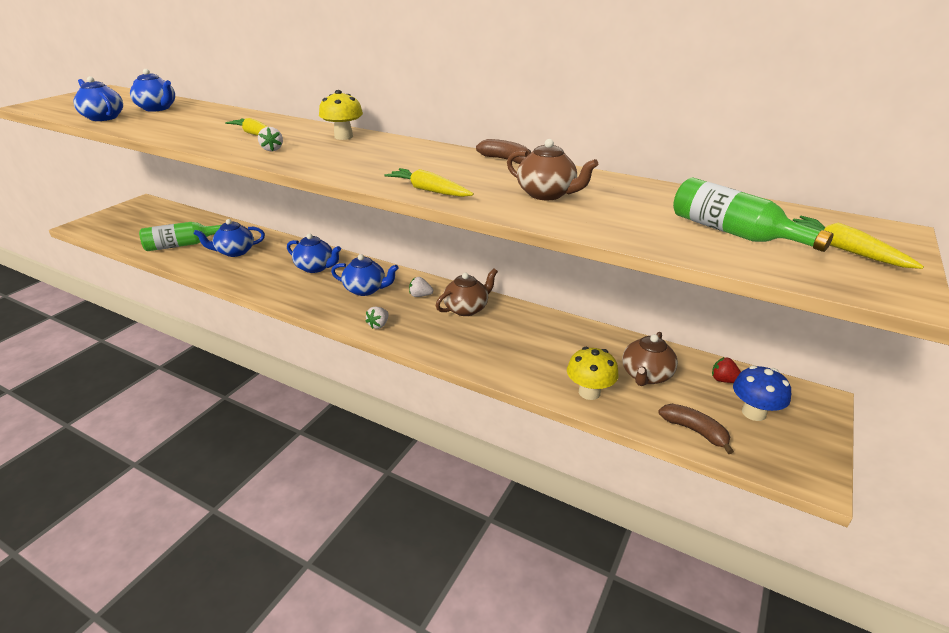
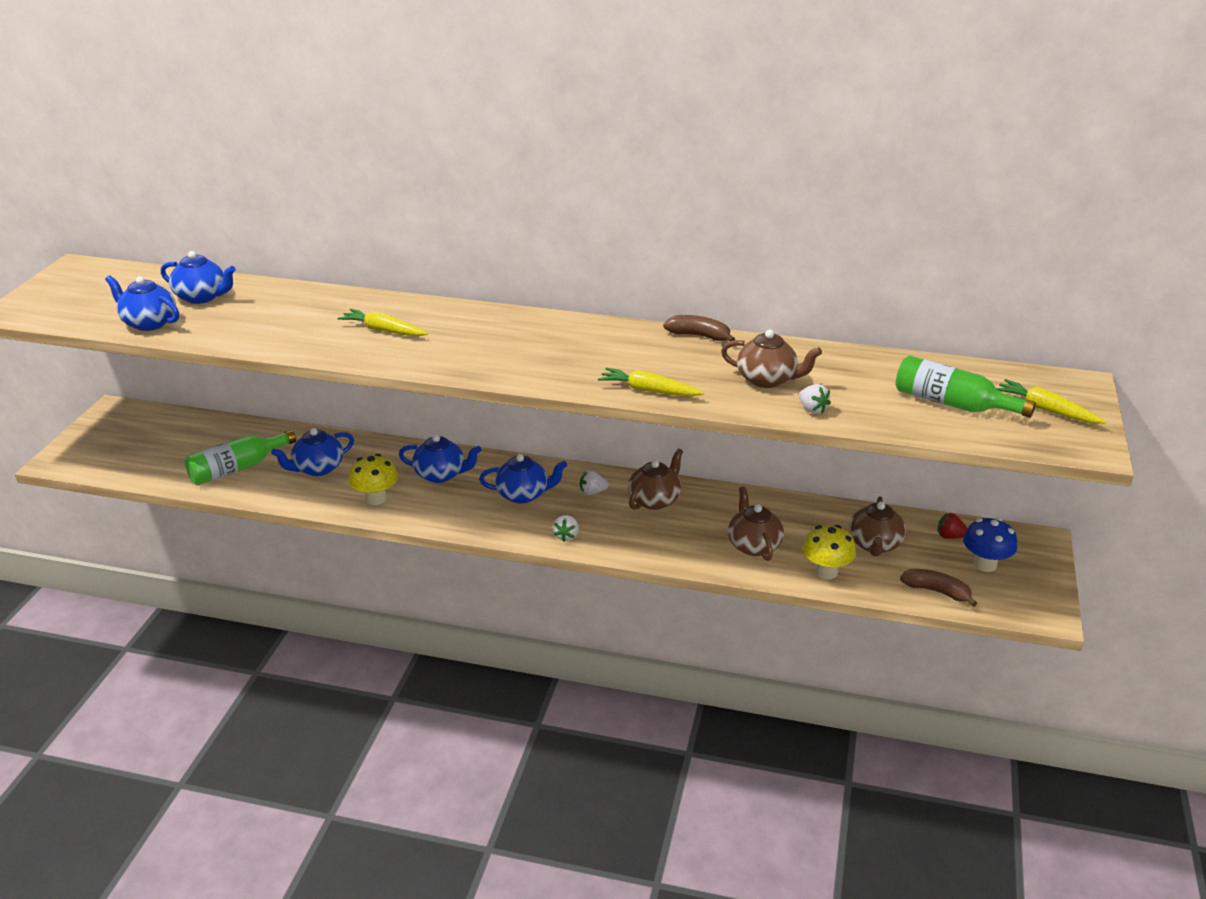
camera: 15 degrees left, 0 degrees up
white strawberry [258,127,283,152] -> white strawberry moved to [799,384,831,414]
yellow mushroom [319,90,363,140] -> yellow mushroom moved to [349,454,398,505]
none -> brown teapot [728,487,784,561]

